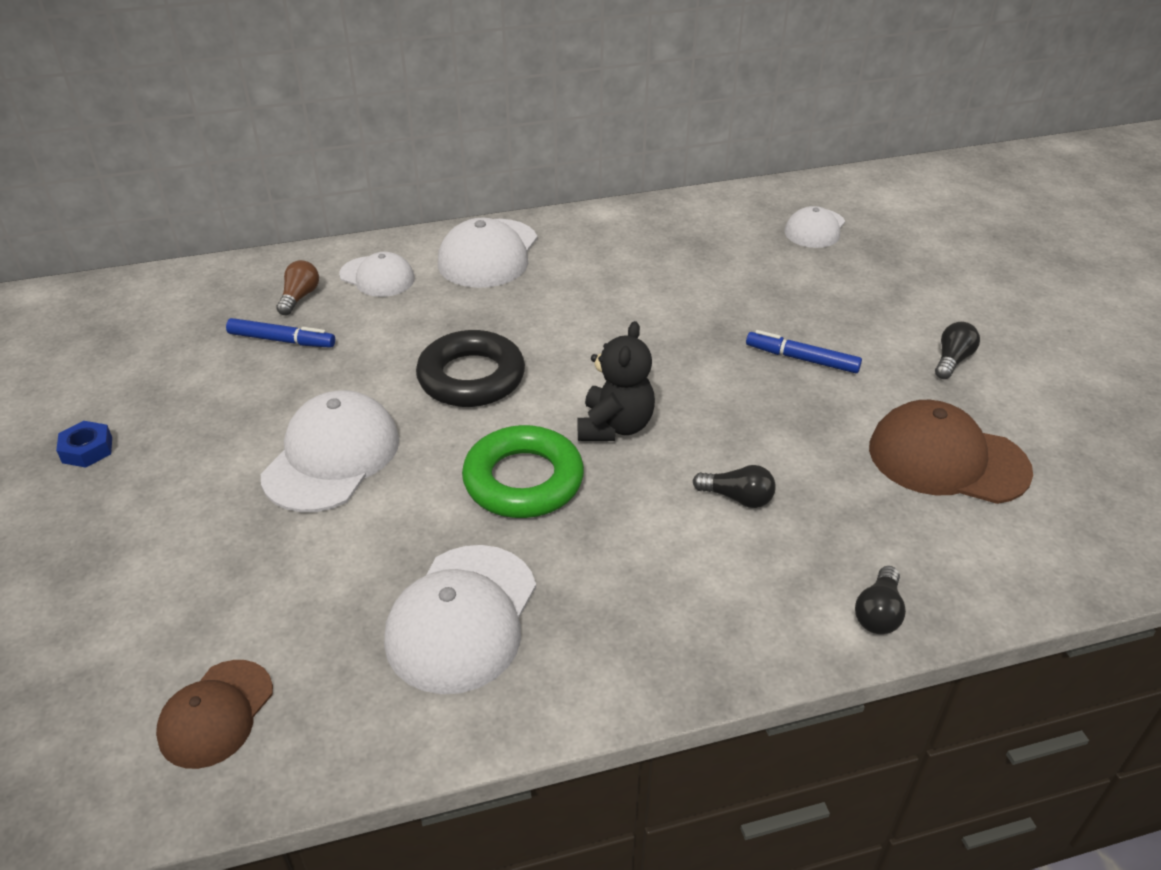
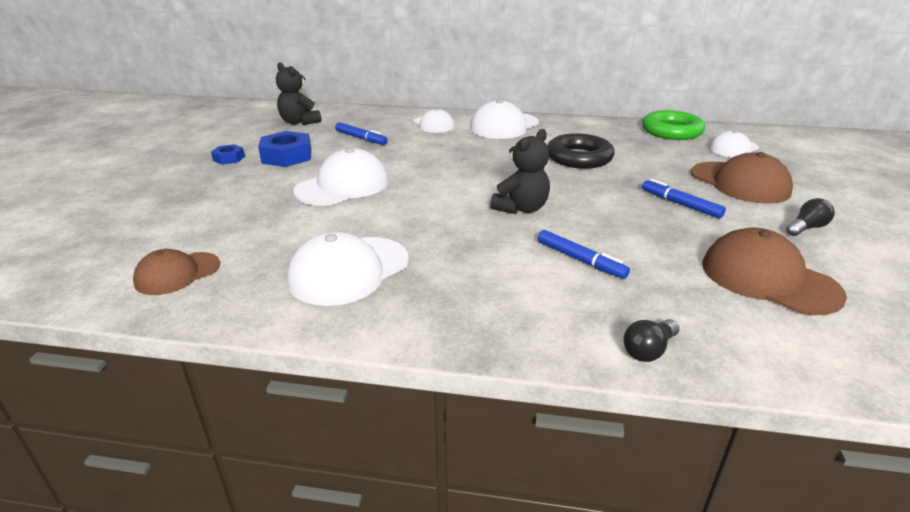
camera: 25 degrees right, 10 degrees down
brown light bulb [276,260,319,315] -> none
black ring [416,330,525,407] -> black ring moved to [547,133,615,169]
green ring [462,425,584,518] -> green ring moved to [642,110,705,140]
black light bulb [693,465,776,508] -> blue marker [538,230,630,279]
none -> blue nut [258,131,311,167]
none -> black teddy bear [276,62,321,125]
none -> brown cap [691,152,793,204]

